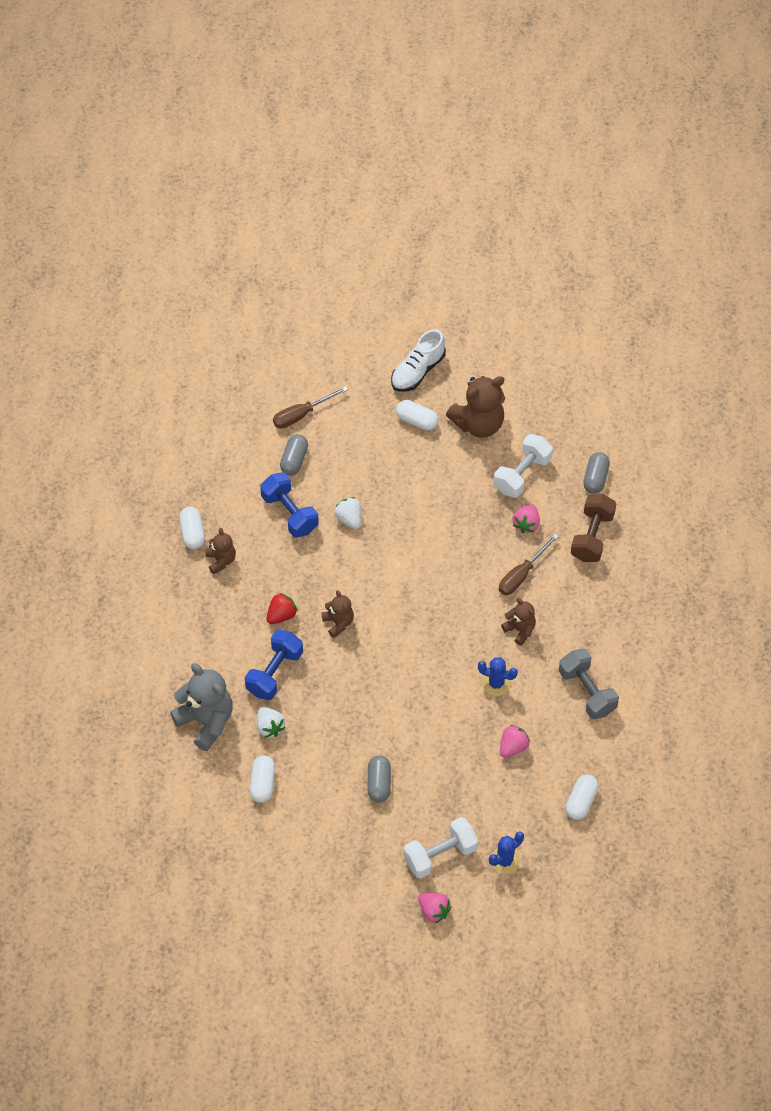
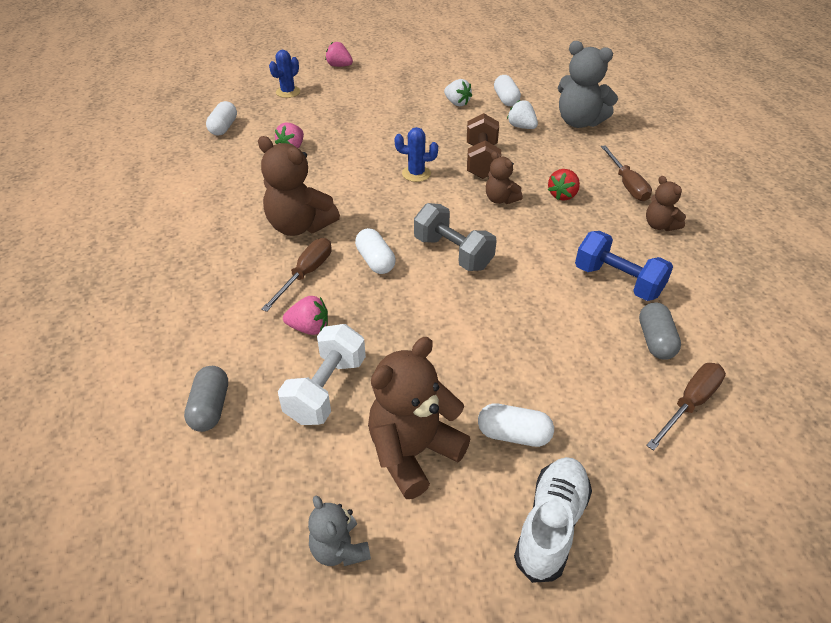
camera: 165 degrees right, 15 degrees down
white capsule [179,507,205,549] -> white capsule moved to [355,228,396,274]
blue dumbbell [245,630,303,700] -> none
white strawberry [334,497,361,529] -> white strawberry moved to [444,79,472,106]
grey capsule [367,755,391,802] -> none
white dumbbell [404,817,478,879] -> none
blue cactus [478,657,518,696] -> blue cactus moved to [395,127,438,182]
brown teddy bear [501,598,536,646] -> brown teddy bear [258,136,340,236], size x1.83
pink strawberry [513,504,540,533] -> pink strawberry turned 90 degrees clockwise [283,296,328,335]
grey dumbbell [559,649,619,719] -> grey dumbbell moved to [414,203,497,271]
brown dumbbell [571,494,617,562] -> brown dumbbell moved to [467,113,501,179]
none -> grey teddy bear [308,496,371,566]
none -> brown screwdriver [601,145,652,201]

